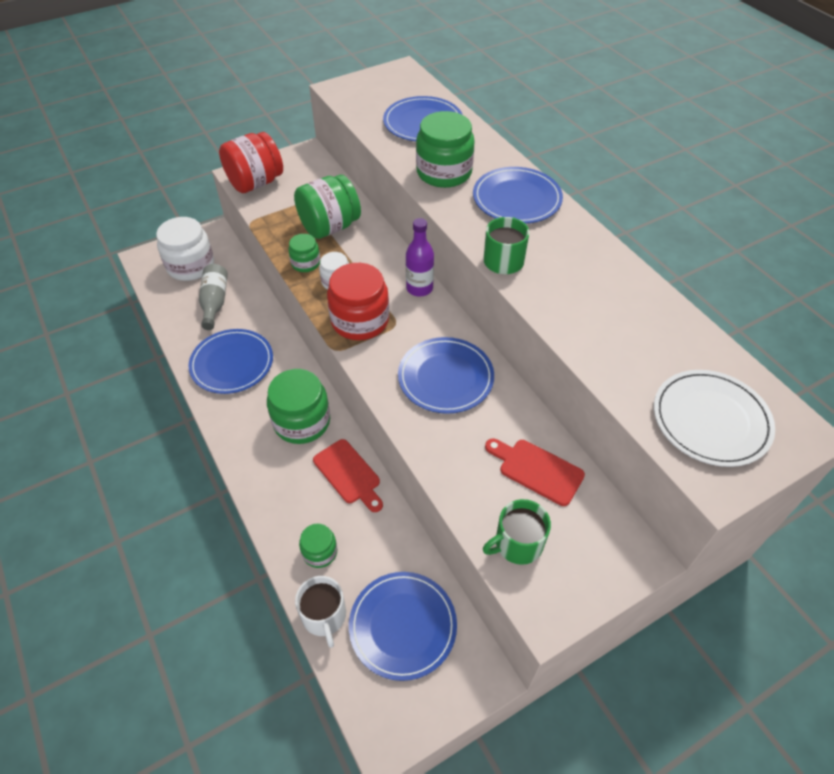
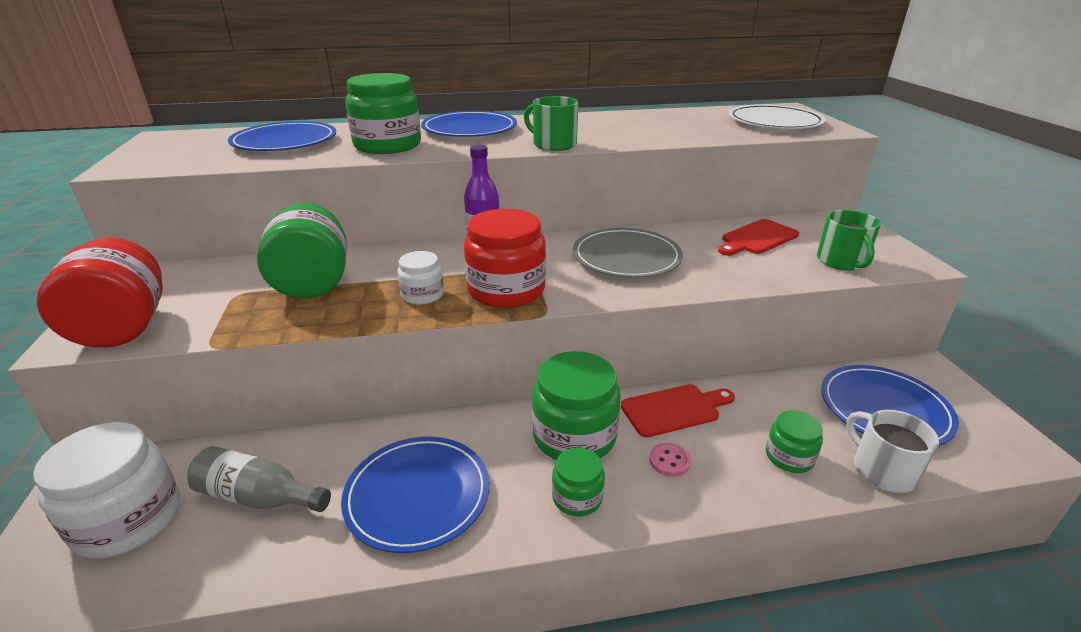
camera: 70 degrees left, 20 degrees down
green jar [288,234,320,272] -> green jar moved to [552,447,605,516]
white mug [295,576,346,648] -> white mug turned 120 degrees counterclockwise [846,410,939,493]
blue plate [398,337,494,414] -> grey plate [573,228,683,278]
none -> pink button [649,443,691,477]

